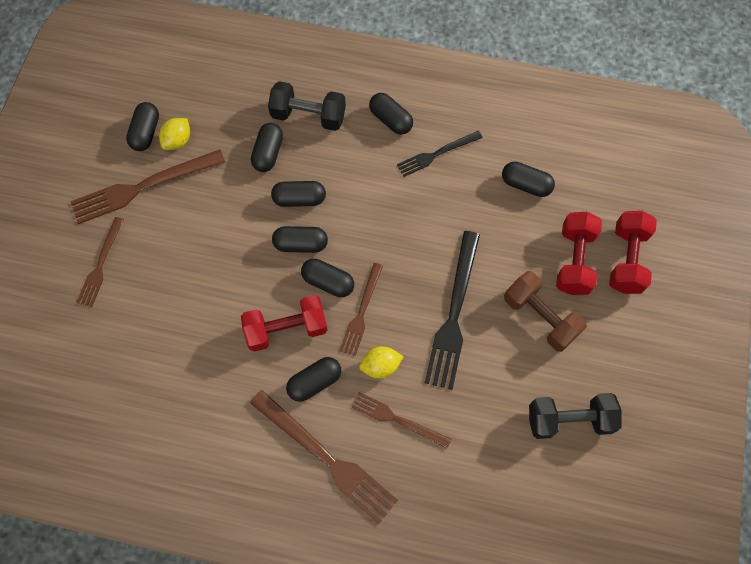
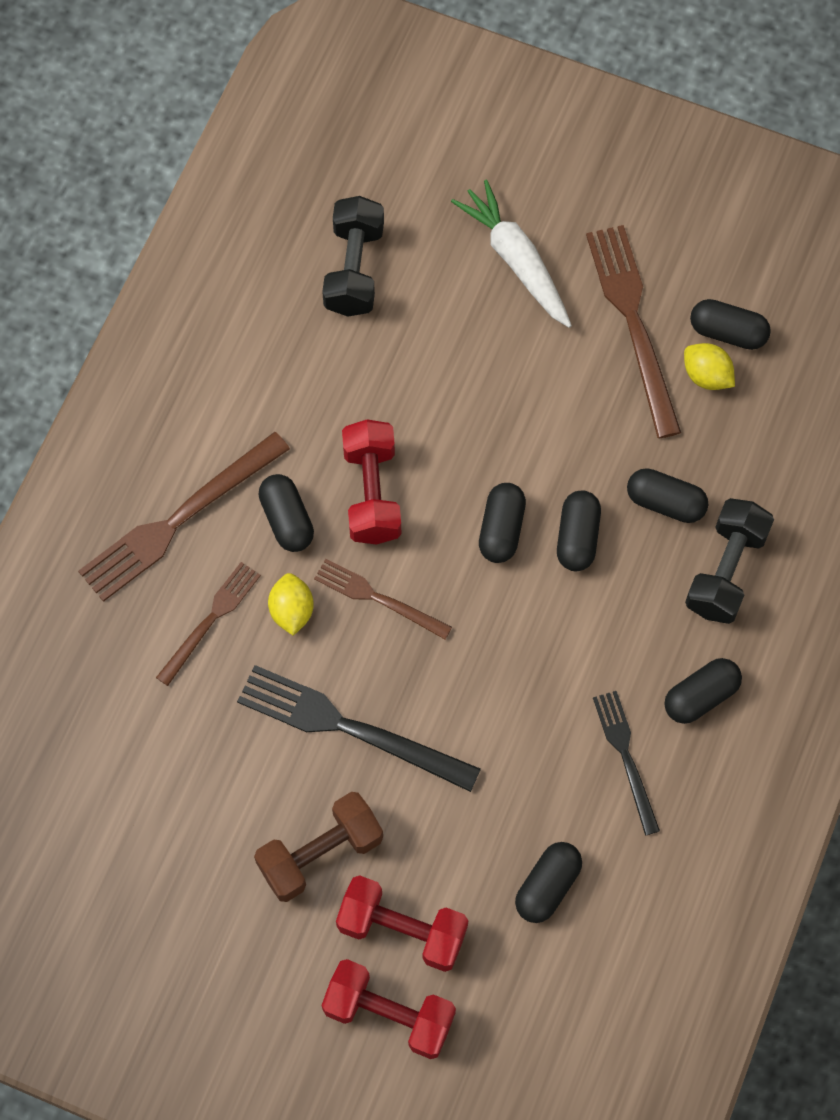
camera: 100 degrees right, 0 degrees up
brown fork [76,217,124,307] -> white carrot [451,179,572,328]
black capsule [301,259,354,297] -> none
black dumbbell [529,393,622,439] -> black dumbbell moved to [322,196,384,317]

